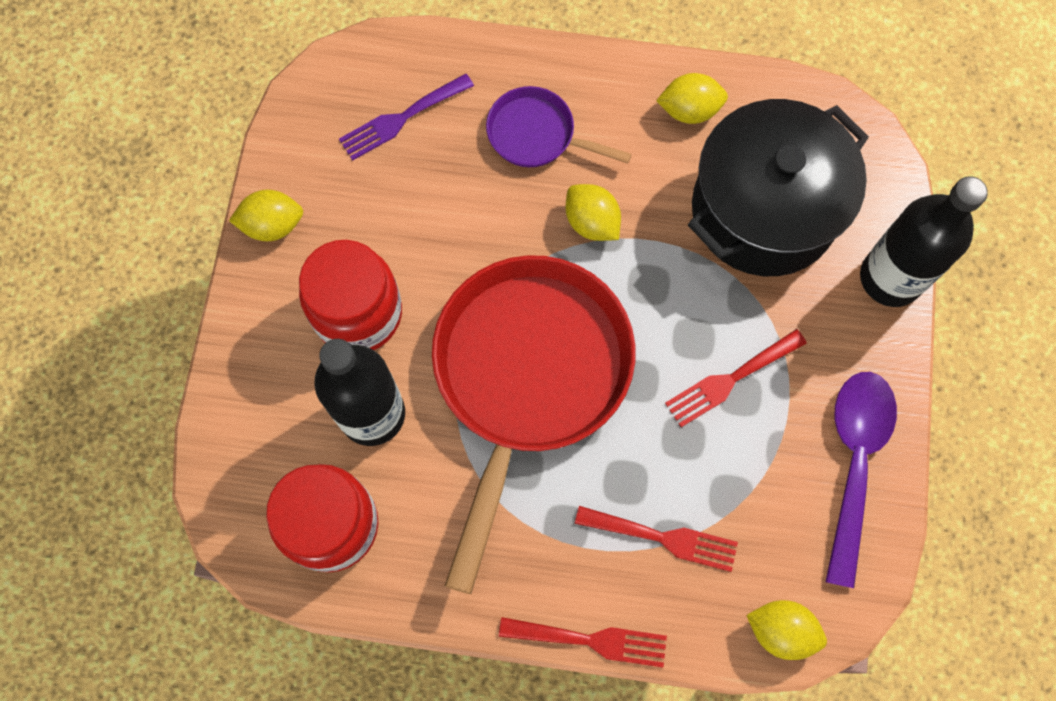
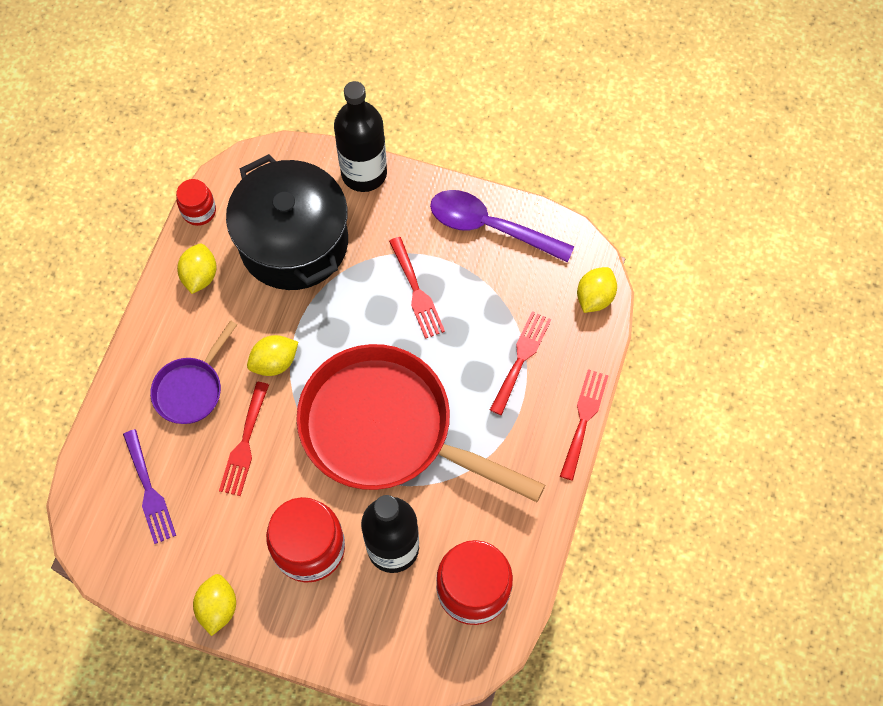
camera: 80 degrees left, 5 degrees down
none -> red jar [176,179,216,226]
none -> red fork [219,382,269,496]

